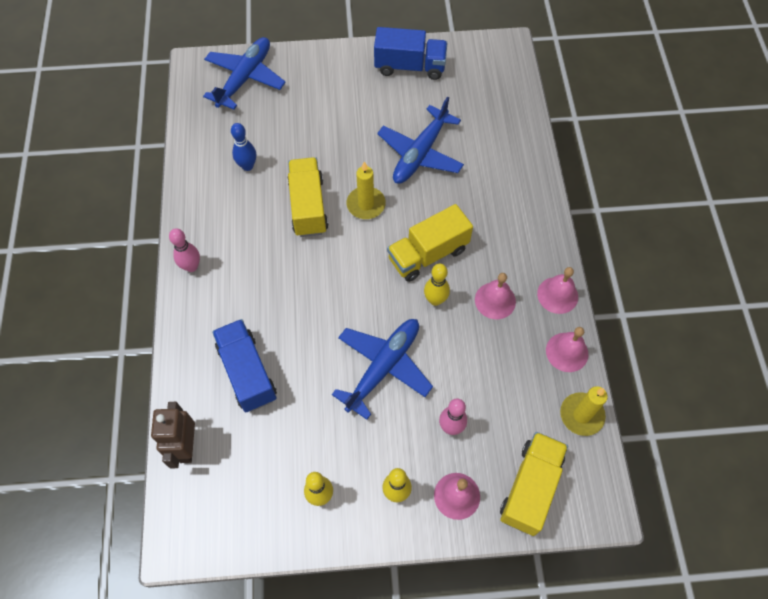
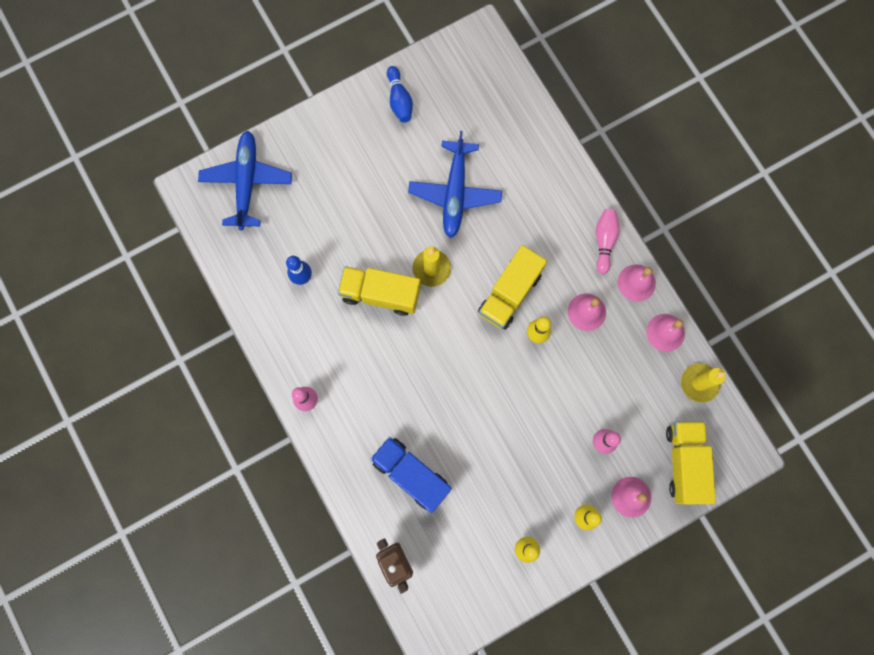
camera: 25 degrees left, 15 degrees up
yellow truck [287,157,328,237] -> yellow truck turned 45 degrees counterclockwise [338,266,421,316]
blue plane [332,319,433,420] -> none
blue truck [374,27,447,80] -> blue bowling pin [387,66,413,123]
none -> pink bowling pin [596,209,620,274]

